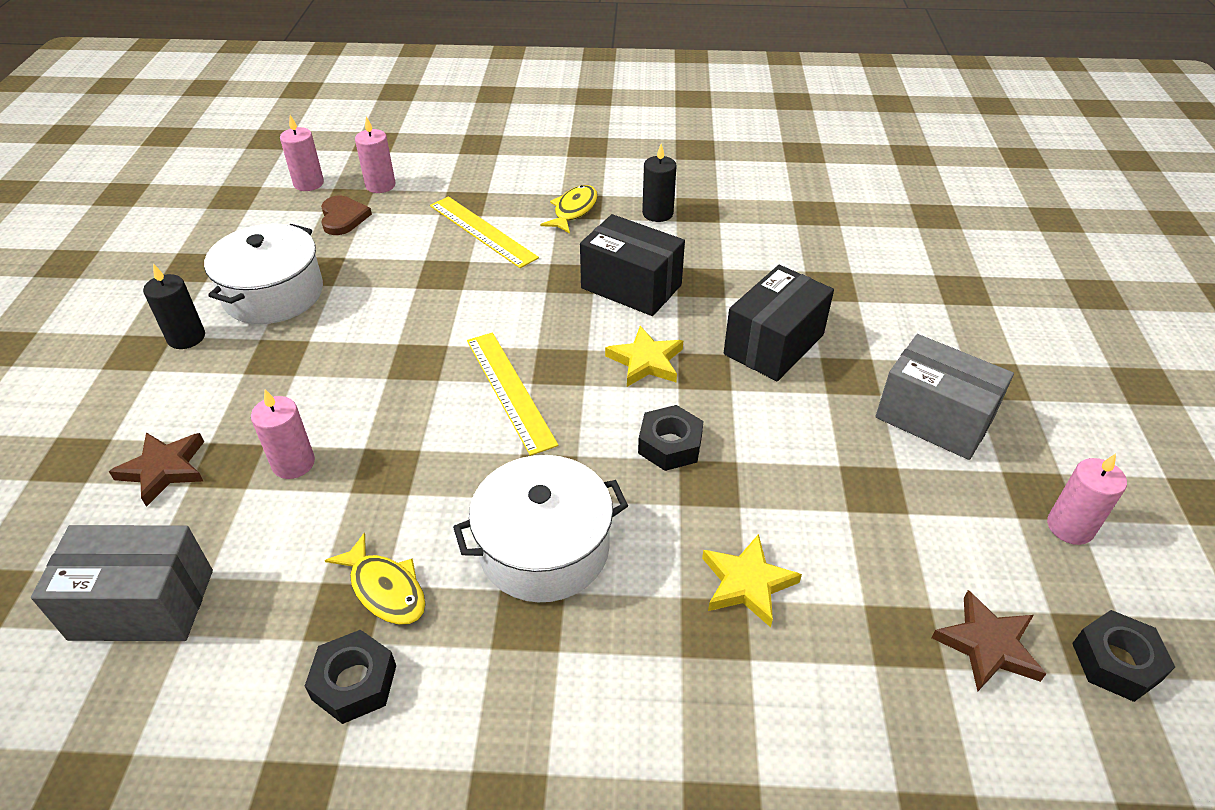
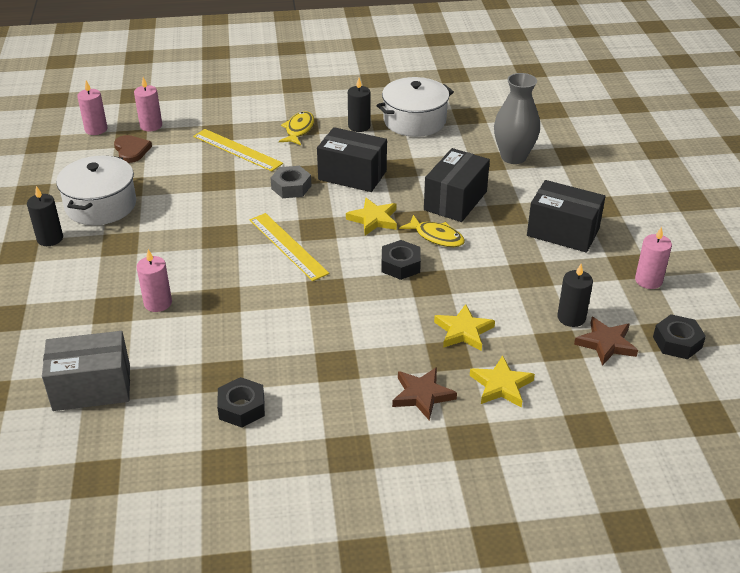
camera: 10 degrees left, 5 degrees down
brown star [109,432,204,507] -> brown star moved to [392,367,457,421]
yellow fish [325,533,426,625] -> yellow fish moved to [399,215,465,247]
white pot [453,455,628,602] -> white pot moved to [377,77,454,137]
grey box [875,334,1014,460] -> black box [527,180,605,253]
none -> grey nut [271,166,311,198]
none -> yellow star [470,355,535,408]
none -> grey vase [494,73,540,164]
none -> black candle [557,264,593,327]

